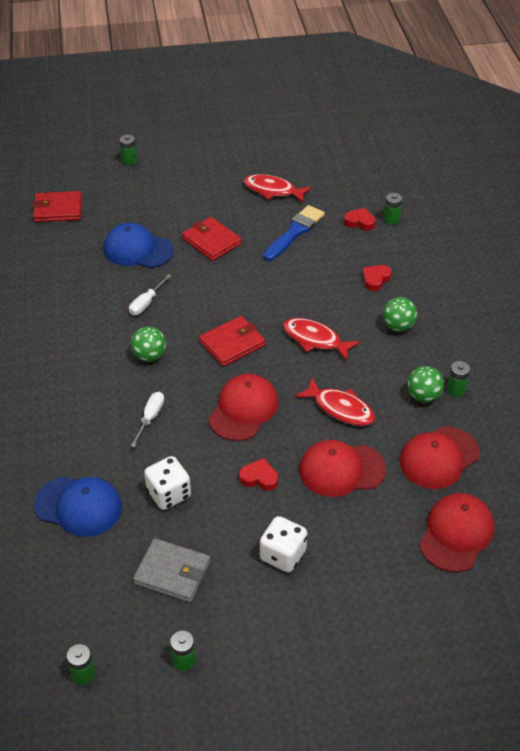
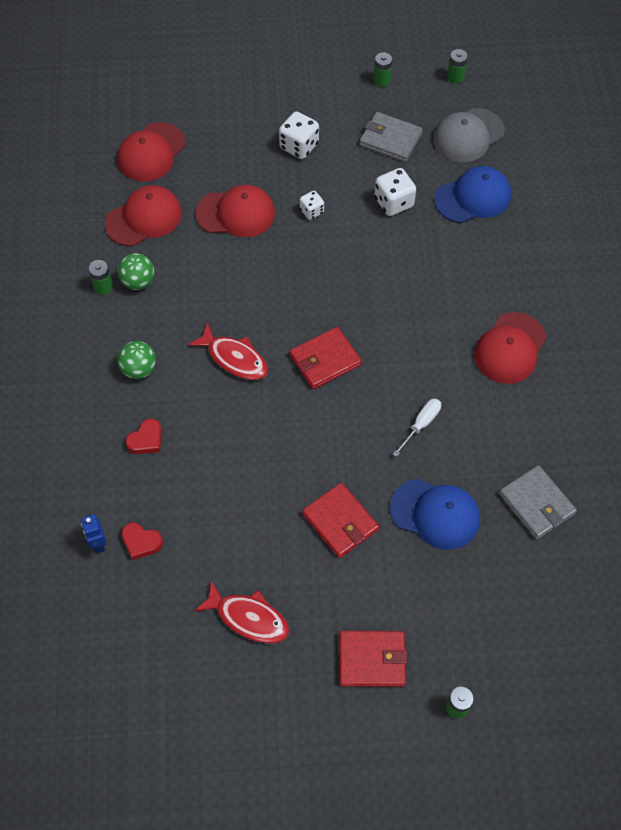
camera: 175 degrees left, 15 degrees up
red wallet [32,191,82,222] -> red wallet moved to [339,631,407,687]
blue cap [34,476,122,537] -> blue cap turned 135 degrees clockwise [434,166,511,223]
green ball [131,327,166,362] -> none
white screwdriver [131,392,164,447] -> none
red cap [208,374,278,441] -> red cap moved to [474,312,547,384]
red heart [239,458,278,491] -> white dice [300,191,324,220]
blue brush [263,205,325,261] -> none
red fish [295,378,375,426] -> none
green battery [384,193,402,225] -> blue robot [81,514,106,553]
none -> grey cap [433,108,505,162]
none -> grey wallet [499,465,577,539]

